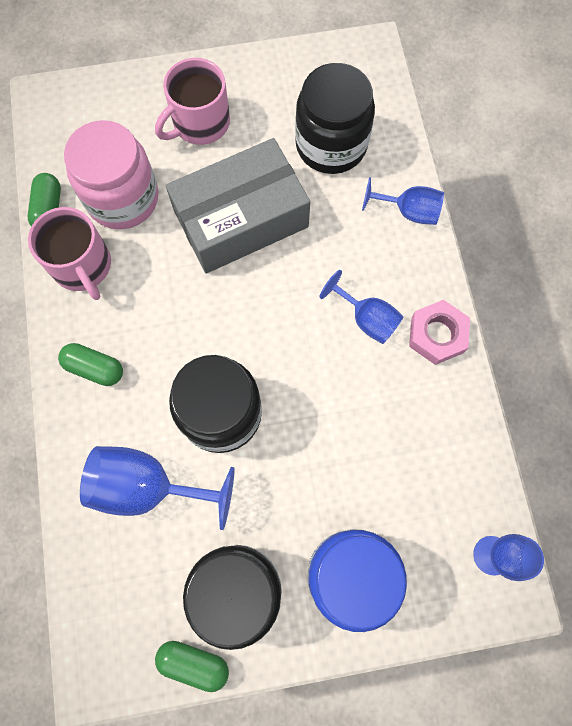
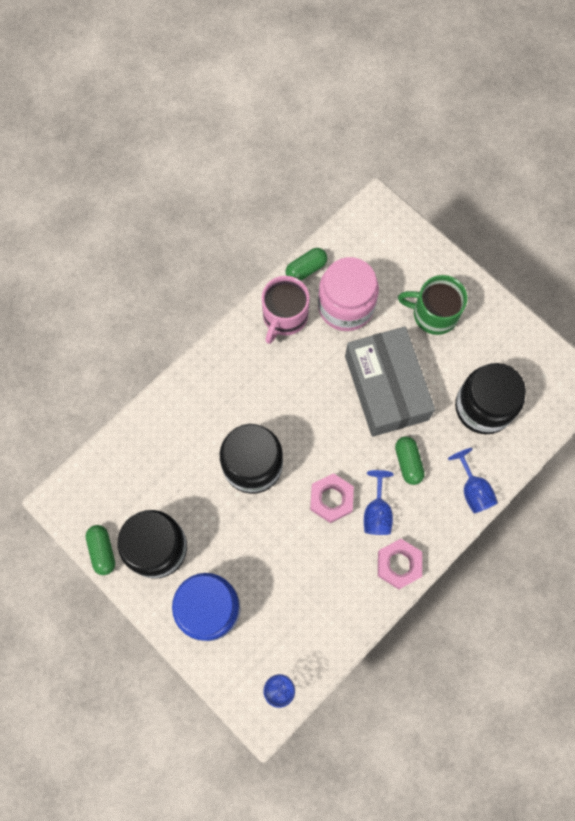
camera: 55 degrees right, 0 degrees up
green capsule [58,343,123,386] -> green capsule moved to [395,436,425,485]
blue goblet [80,446,235,530] -> none
pink mug [155,58,230,145] -> green mug [398,275,468,335]
grey box [166,138,310,274] -> grey box turned 45 degrees clockwise [345,326,435,437]
none -> pink nut [310,473,354,523]

